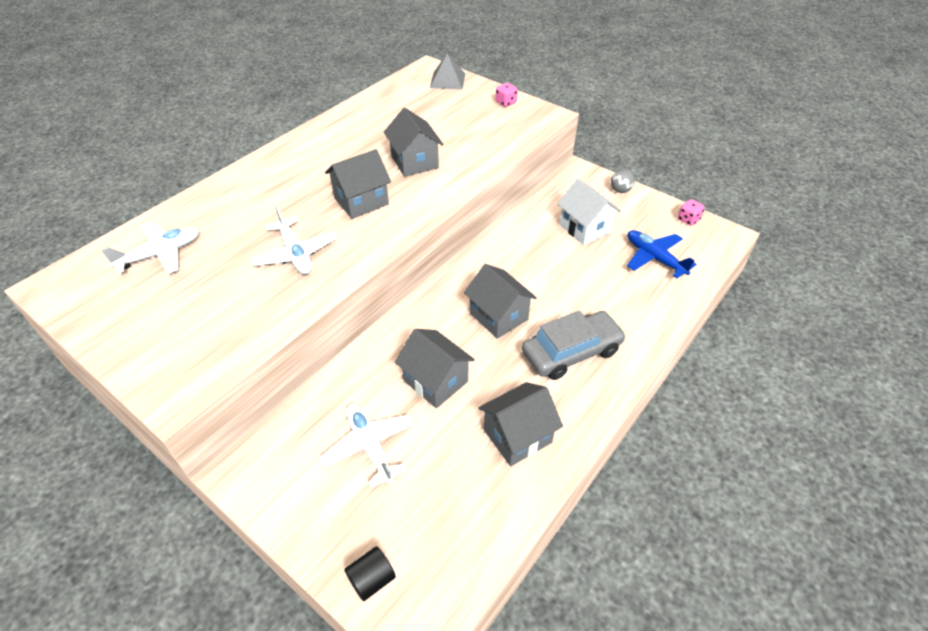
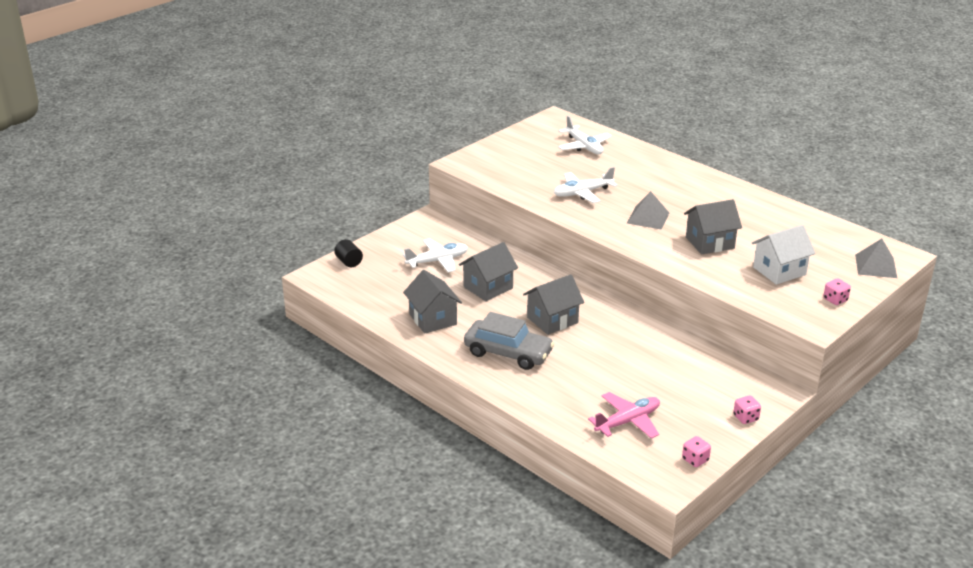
camera: 95 degrees right, 15 degrees down
grey house [325,149,391,219] -> grey pyramid [627,191,669,230]
grey car [522,311,626,380] -> grey car turned 45 degrees counterclockwise [464,312,554,370]
white house [557,179,621,245] -> white house moved to [752,225,816,285]
grey ball [611,170,635,193] -> pink dice [733,396,761,424]
blue plane [627,230,697,278] -> pink plane [588,392,660,439]

